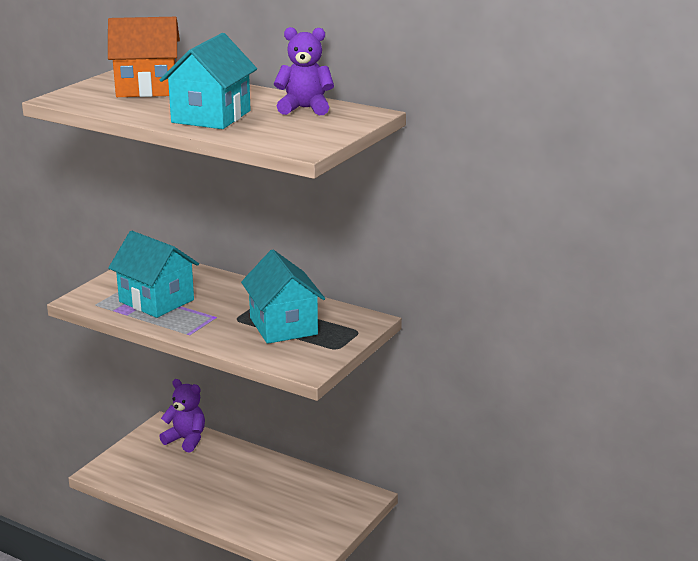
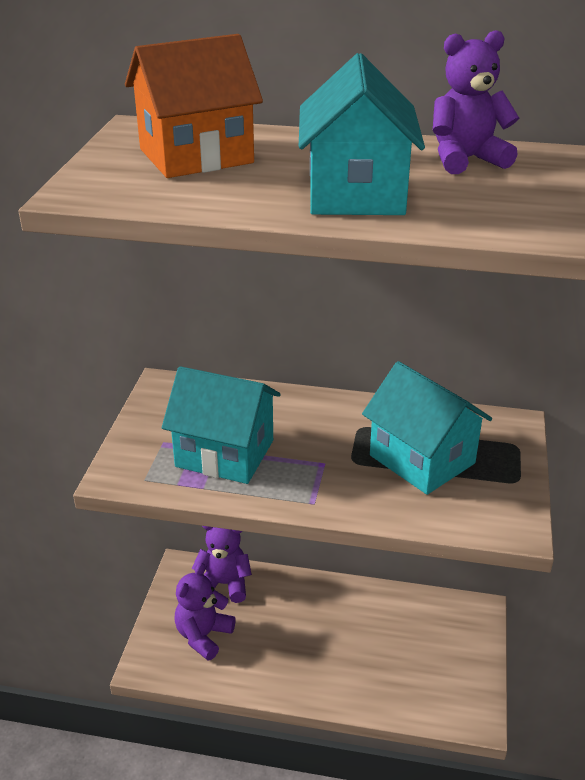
camera: 20 degrees left, 10 degrees up
none -> purple teddy bear [174,563,236,661]

